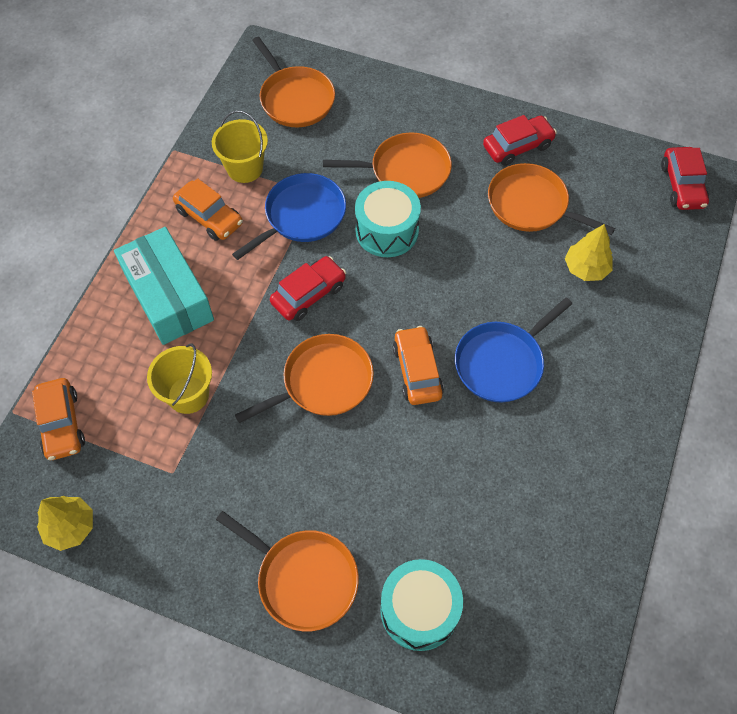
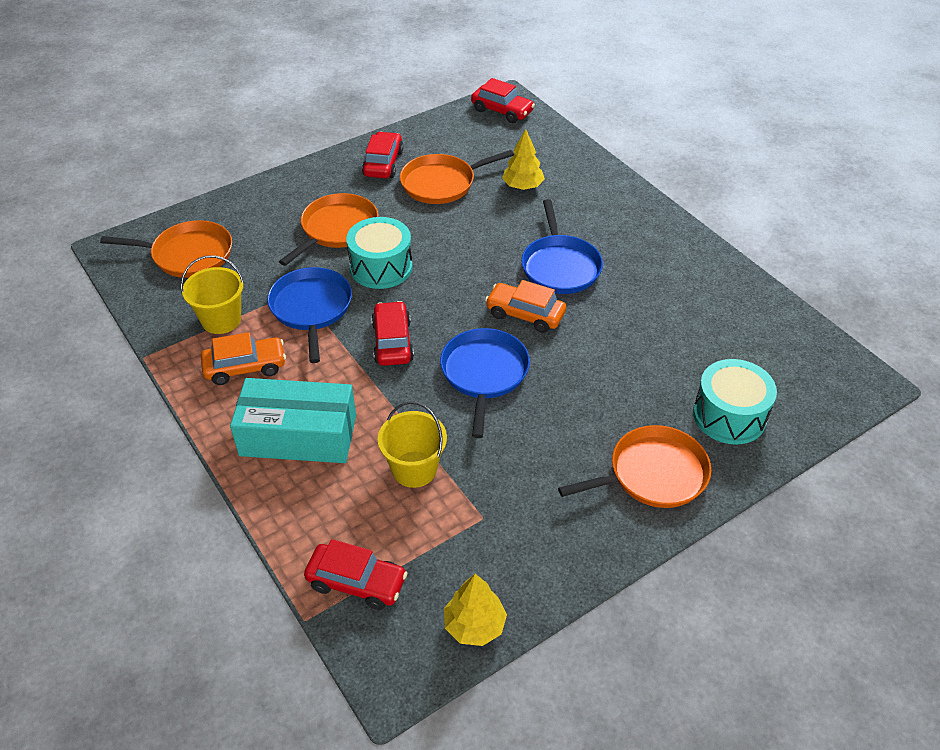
camera: 55 degrees left, 15 degrees down
orange car [32,378,85,460] -> red car [304,539,407,610]
orange pan [235,334,374,423] -> blue pan [440,328,530,438]

